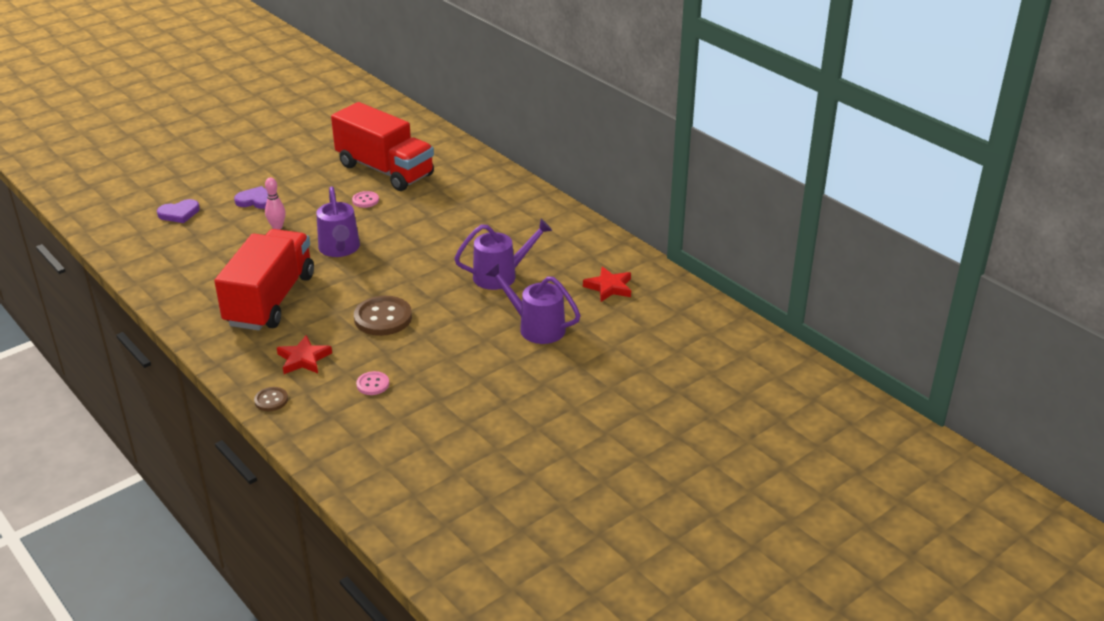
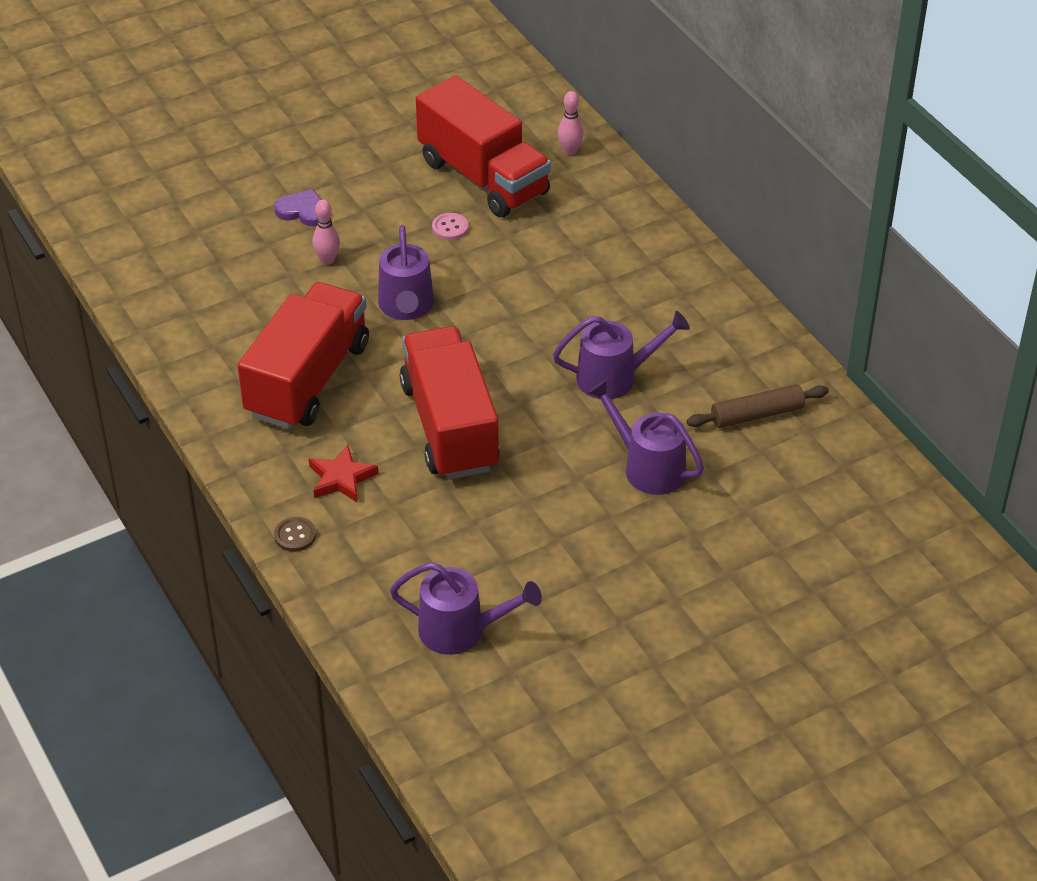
camera: 10 degrees right, 10 degrees up
purple heart [157,199,200,223] -> none
brown button [354,296,412,336] -> red truck [400,326,500,479]
pink button [356,371,389,395] -> none
red star [583,266,631,302] -> brown rolling pin [687,384,829,428]
none -> purple watering can [390,562,542,655]
none -> pink bowling pin [558,91,584,155]

